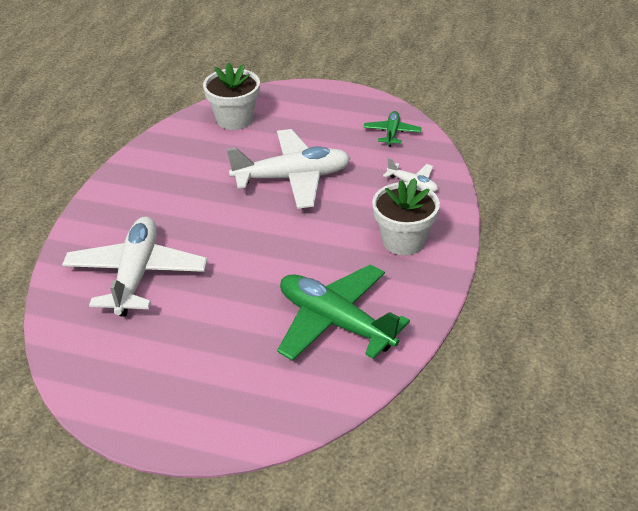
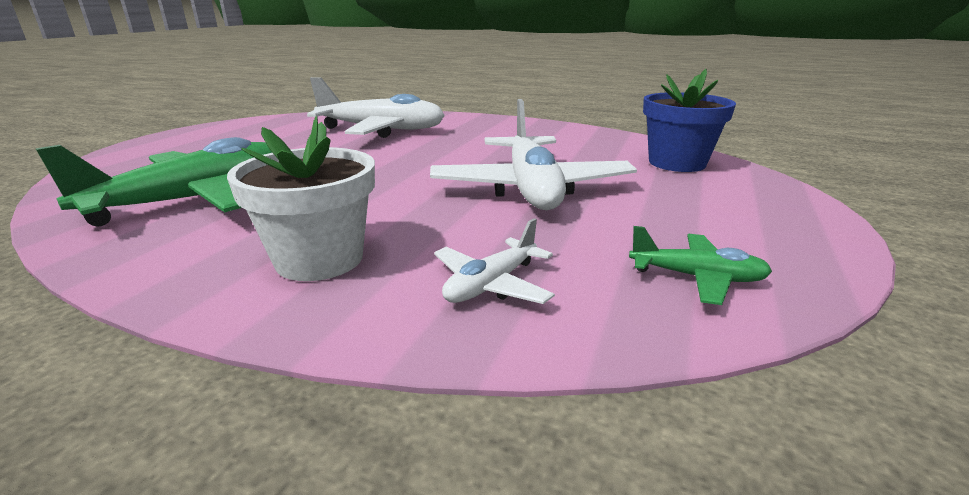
camera: 95 degrees right, 15 degrees down
white flower pot [203,62,260,130] -> blue flower pot [643,69,736,172]

